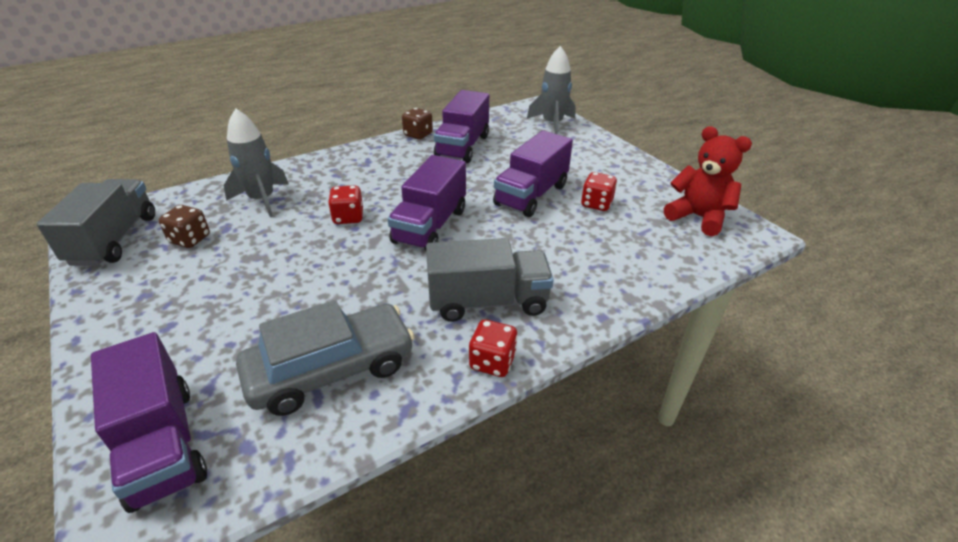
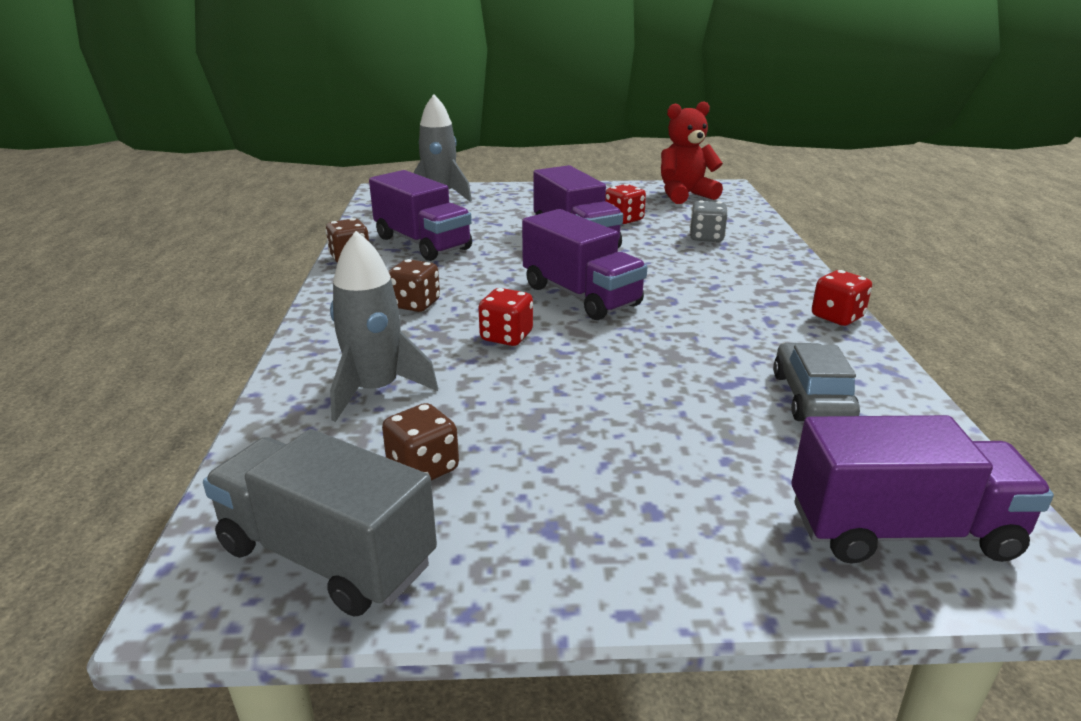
camera: 60 degrees left, 10 degrees down
grey car [236,300,415,416] -> grey car [773,343,860,421], size x0.64
grey truck [426,238,554,322] -> none
none -> brown dice [388,259,440,312]
none -> grey dice [690,200,727,242]

